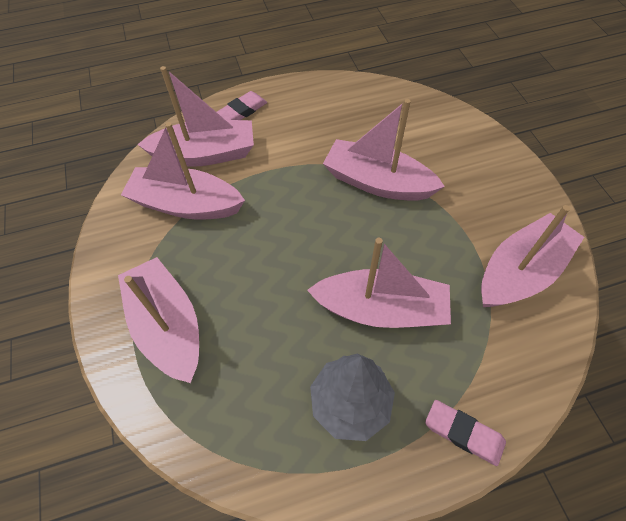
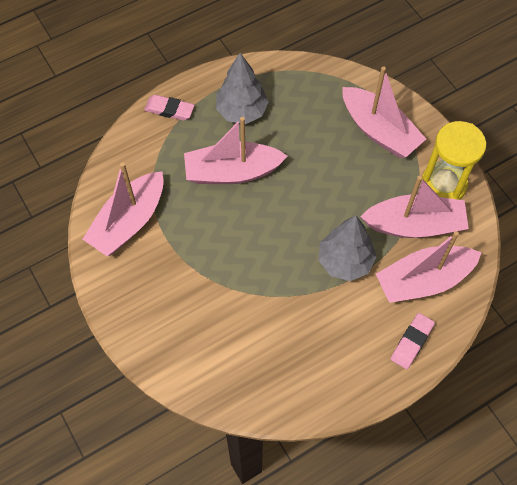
camera: 165 degrees right, 5 degrees up
pink boat [323,99,445,201] -> none
none -> grey tree [318,216,377,281]
none -> yellow hourglass [421,121,486,200]

